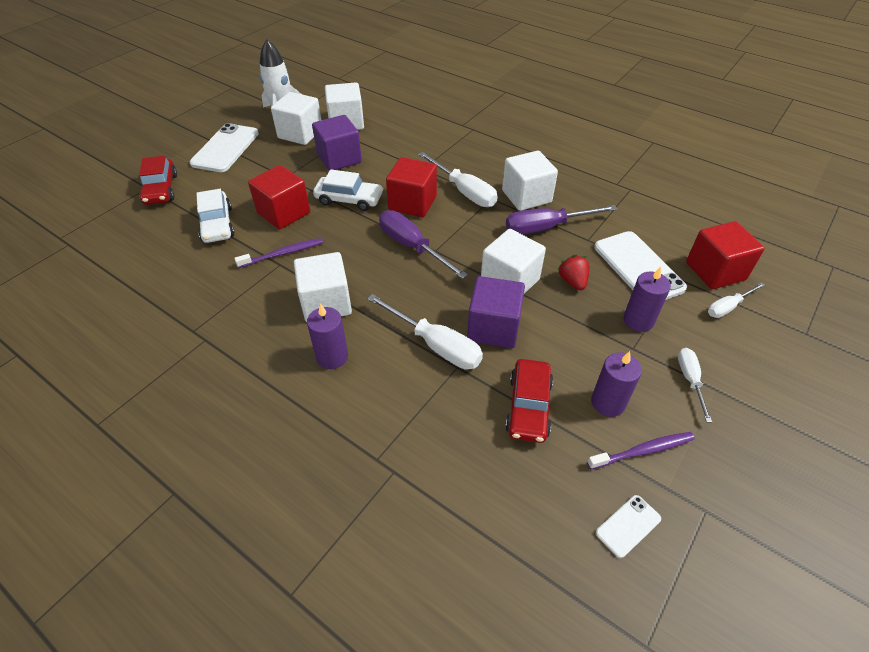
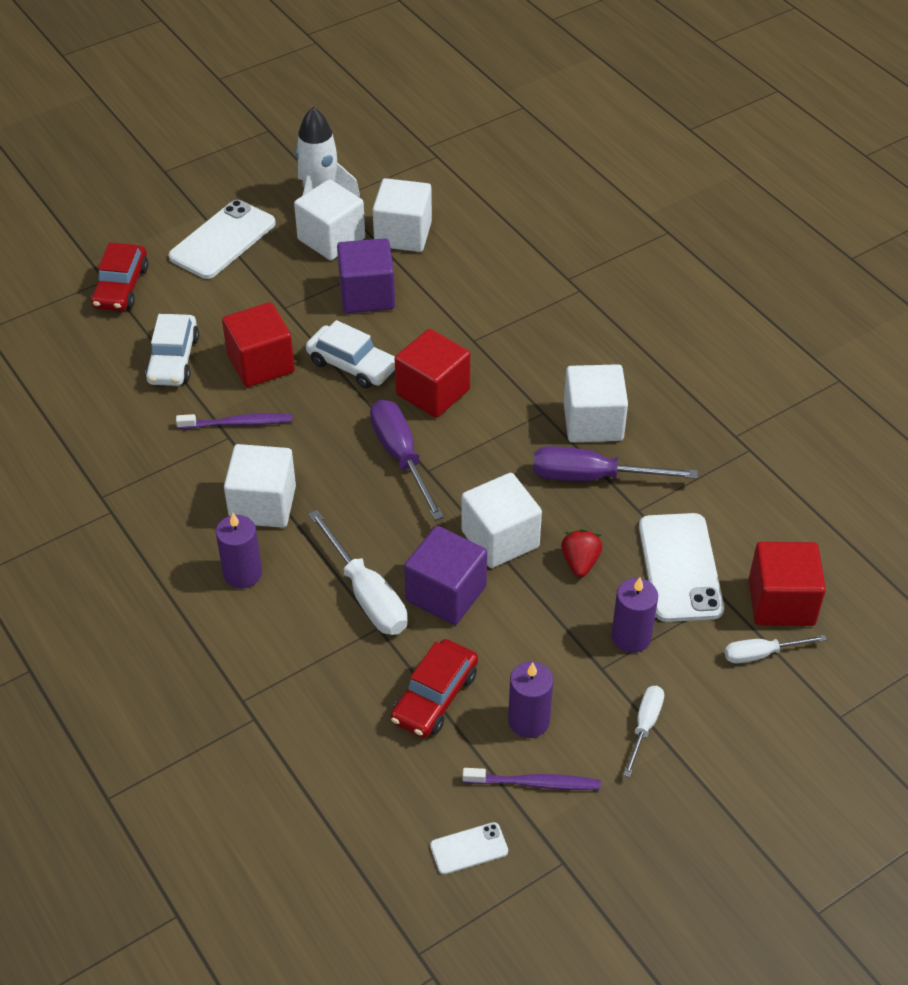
camera: 20 degrees right, 0 degrees up
white screwdriver [418,152,498,207] -> none

